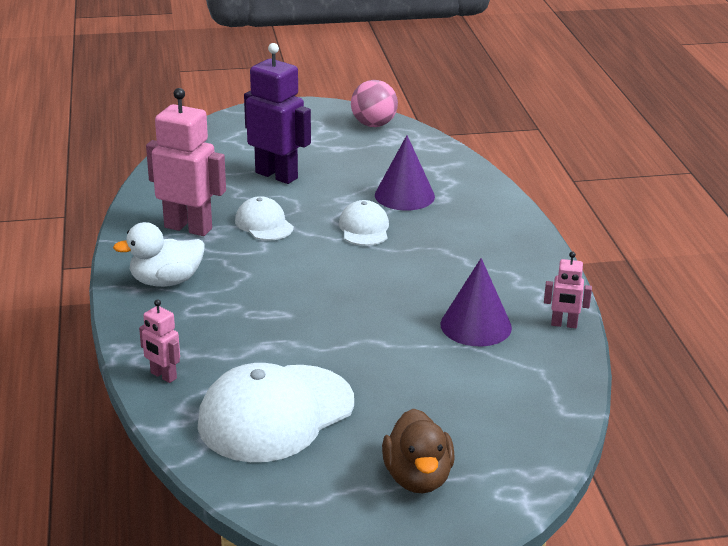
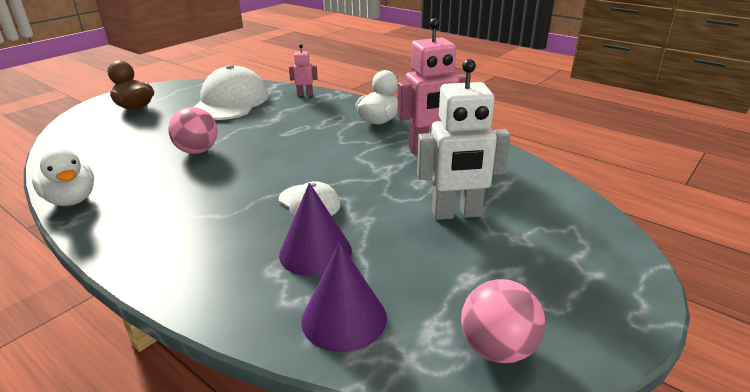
camera: 140 degrees right, 0 degrees up
white cap [235,196,294,241] -> none
purple robot [244,43,311,184] -> white robot [417,59,511,220]
purple cone [440,258,512,346] -> purple cone moved to [301,242,387,352]
pink robot [544,252,592,328] -> white duck [32,148,94,206]
none -> pink ball [168,107,218,154]

